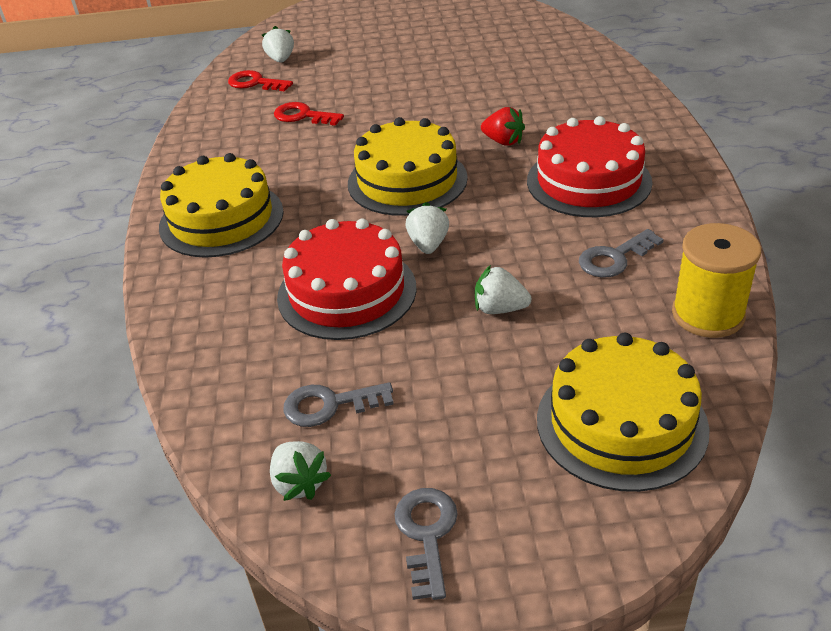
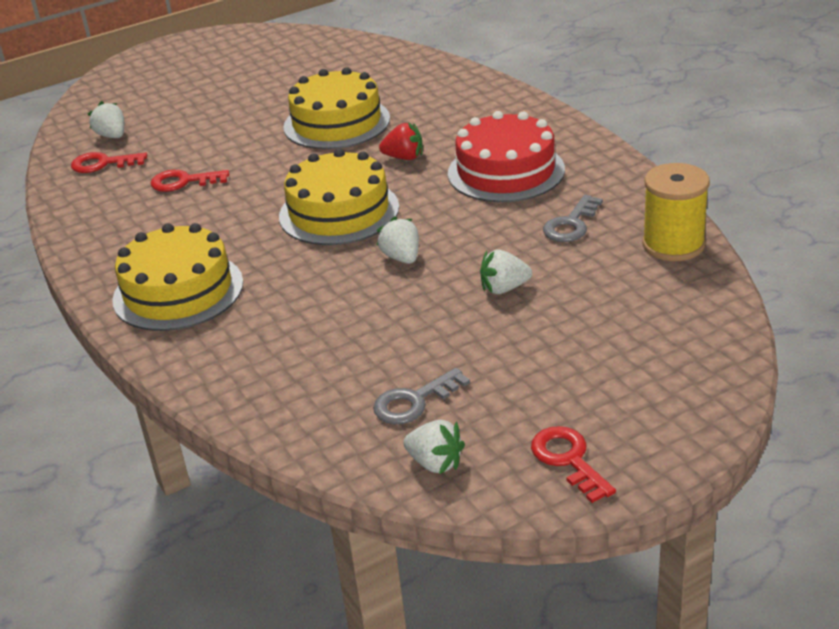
camera: 25 degrees left, 5 degrees down
red cake [277,218,417,340] -> none
grey key [394,488,458,600] -> red key [531,426,616,503]
yellow cake [537,333,710,492] -> yellow cake moved to [283,67,390,149]

